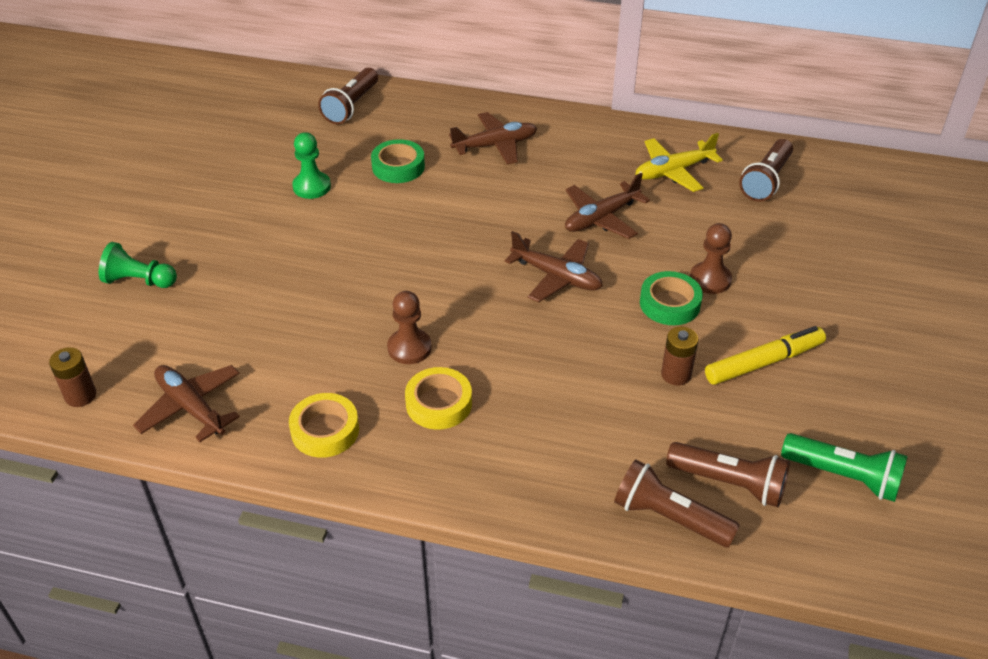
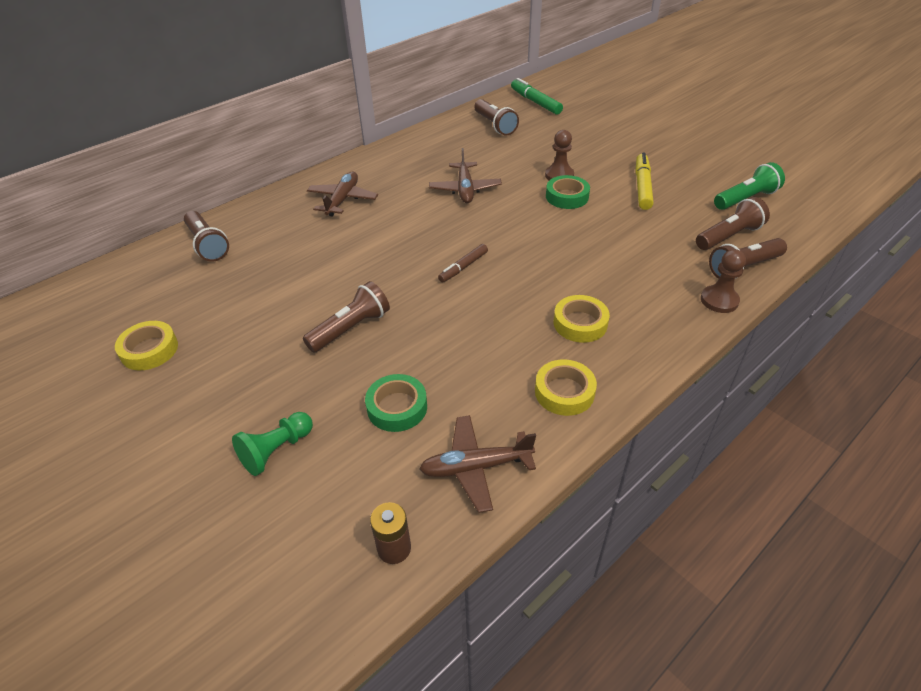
camera: 55 degrees left, 0 degrees up
green pawn [292,132,331,199] -> none
green tape [371,139,425,183] -> green tape moved to [365,374,427,432]
brown pawn [387,291,432,364] -> brown pawn moved to [701,249,746,313]
brown plane [504,231,603,302] -> none
yellow plane [635,133,723,192] -> none
brown battery [661,327,698,386] -> none
none -> yellow tape [115,321,178,370]
none -> brown flashlight [303,281,390,353]
none -> brown marker [438,244,488,282]
none -> green marker [511,78,563,115]

